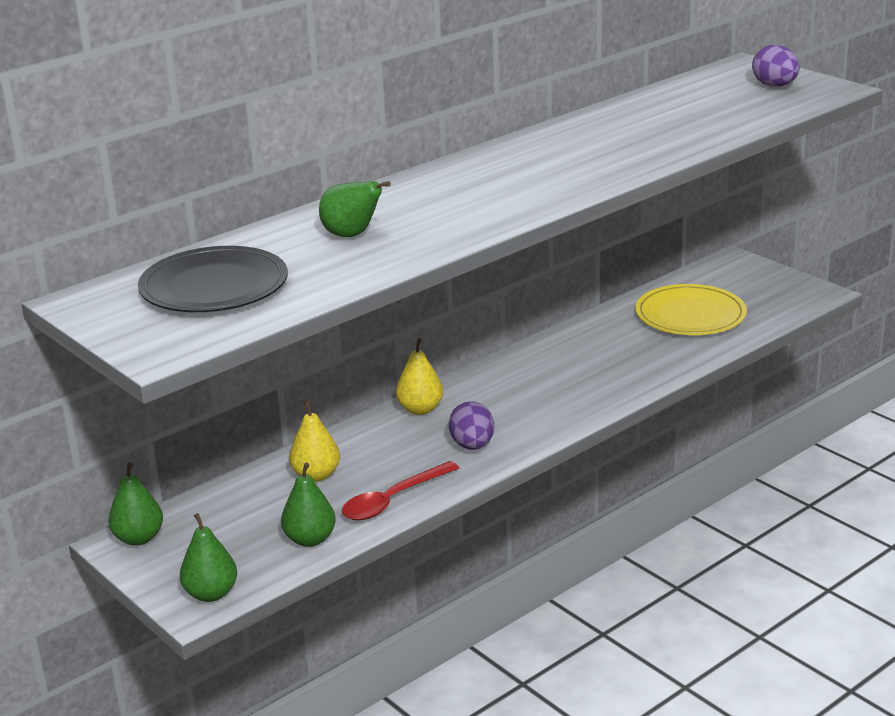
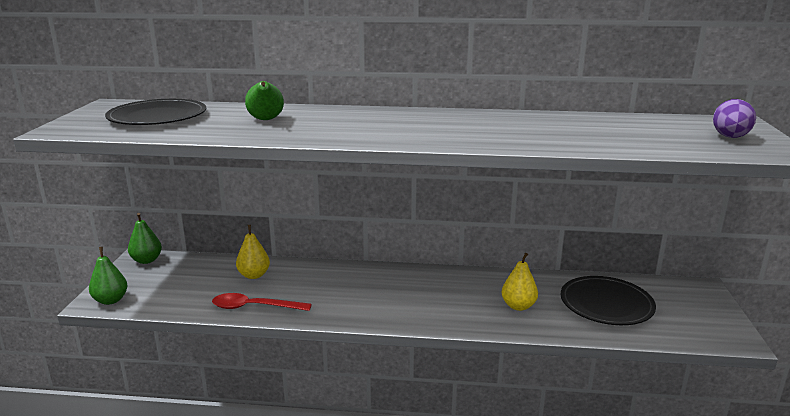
camera: 45 degrees right, 5 degrees down
green pear [281,463,336,547] -> none
yellow pear [396,338,443,415] -> yellow pear moved to [501,253,538,311]
purple egg [449,401,494,450] -> none
yellow plate [635,284,747,335] -> black plate [561,276,656,325]

